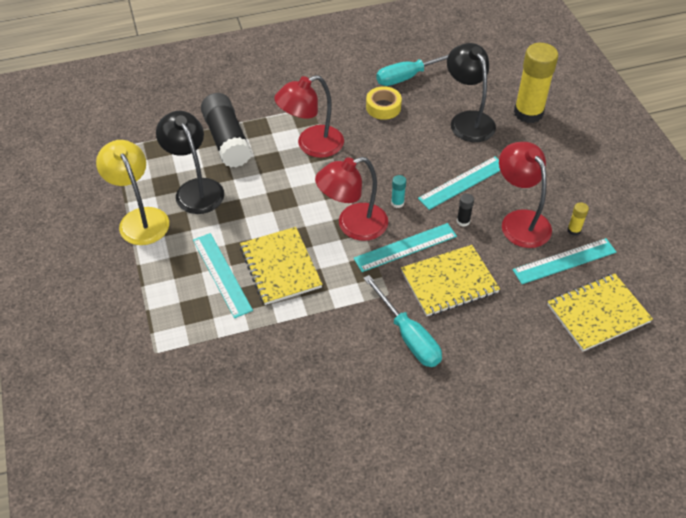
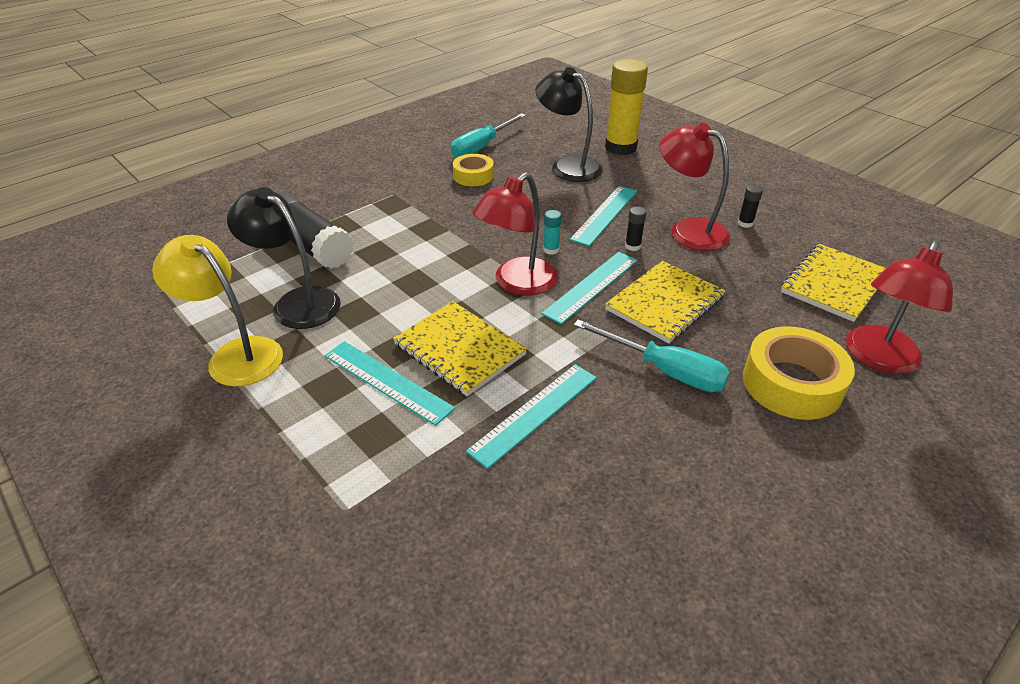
camera: 25 degrees left, 10 degrees down
red lamp [274,75,344,158] -> red lamp moved to [846,241,953,374]
turquoise ruler [512,238,616,284] -> turquoise ruler moved to [466,364,597,469]
yellow glue stick [567,202,589,236] -> black glue stick [738,185,763,228]
none -> yellow tape [743,326,855,420]

